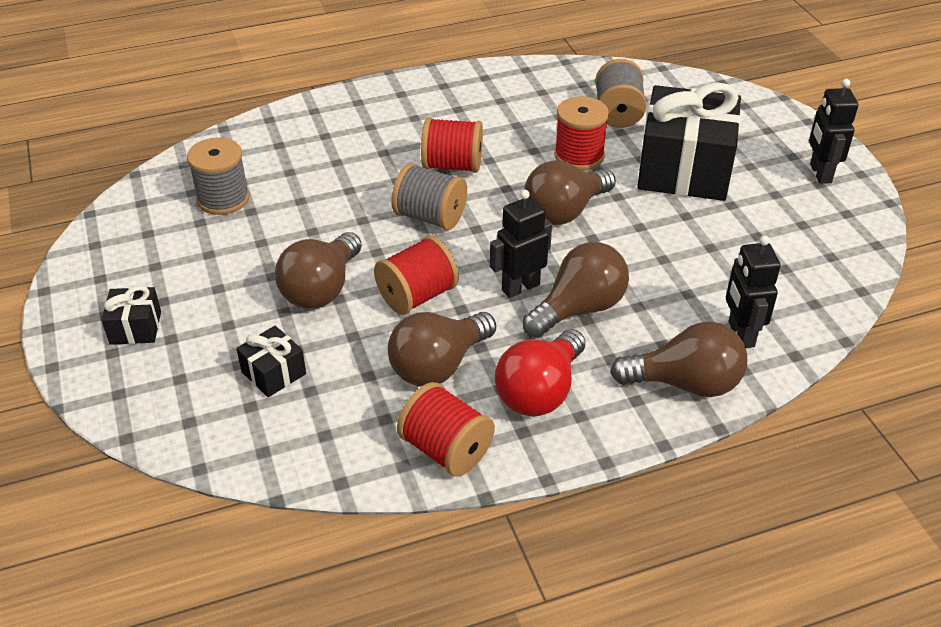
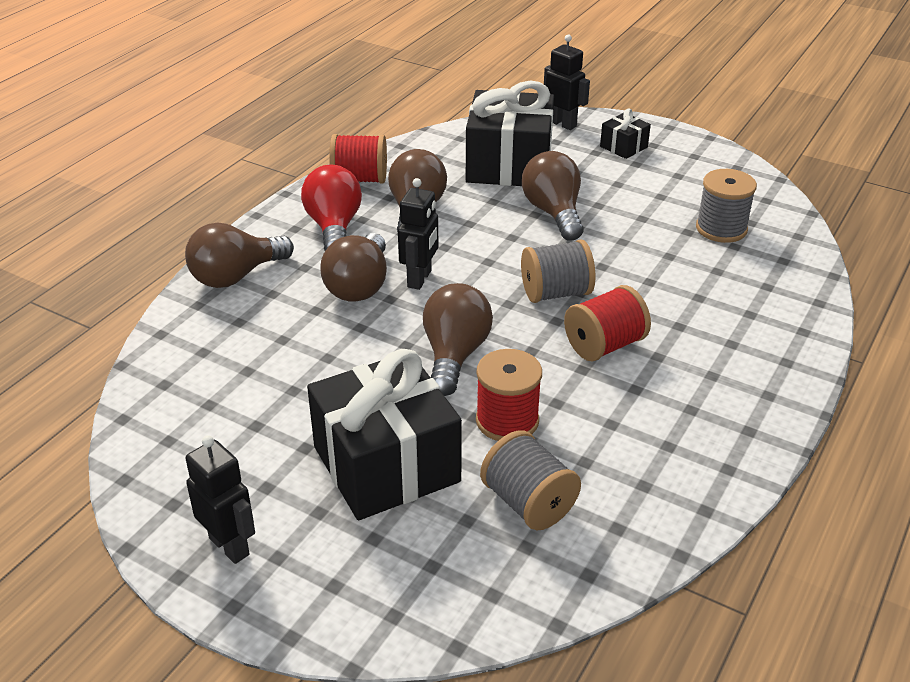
camera: 140 degrees right, 5 degrees down
black gift [237,326,306,397] -> black gift [466,80,554,186], size x2.26
red spool [374,236,459,315] -> none
black robot [726,235,781,348] -> black robot moved to [544,34,590,130]

